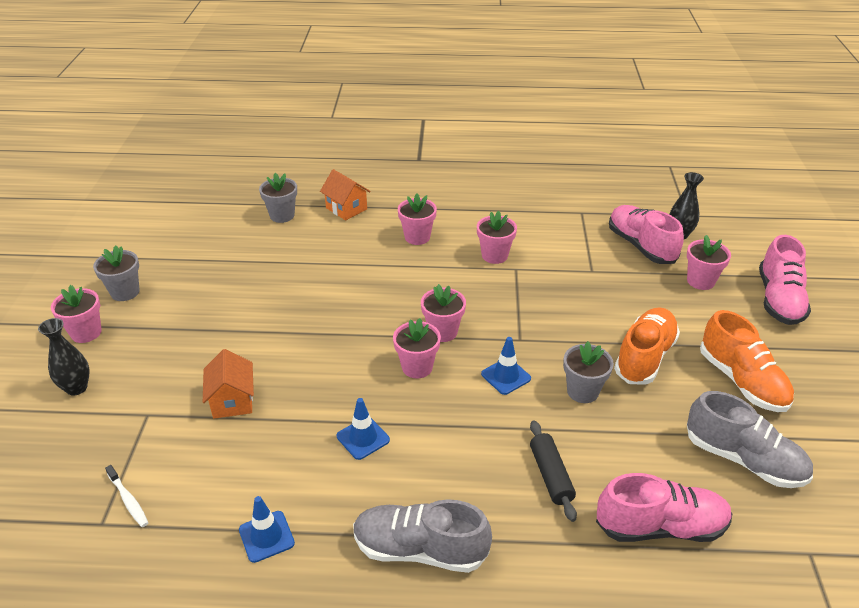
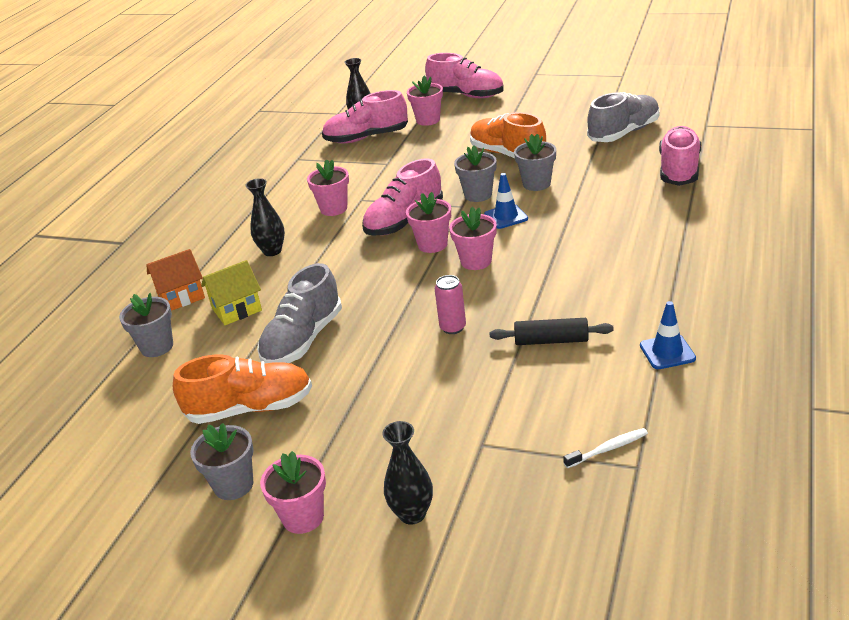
camera: 70 degrees left, 5 degrees down
orange house [203,349,254,419] -> none
blue traffic cone [337,398,390,460] -> none
grey shoe [353,499,492,573] -> grey shoe moved to [257,263,342,364]
pink flower pot [398,193,437,245] -> black vase [246,178,285,256]
black rolling pin [530,420,577,522] -> black rolling pin moved to [490,318,614,345]
orange shoe [700,310,794,412] -> orange shoe moved to [173,354,312,424]
none -> yellow house [201,260,262,325]
none -> pink shoe [362,158,443,235]
none -> pink can [435,275,466,334]
none -> grey flower pot [454,145,497,202]

